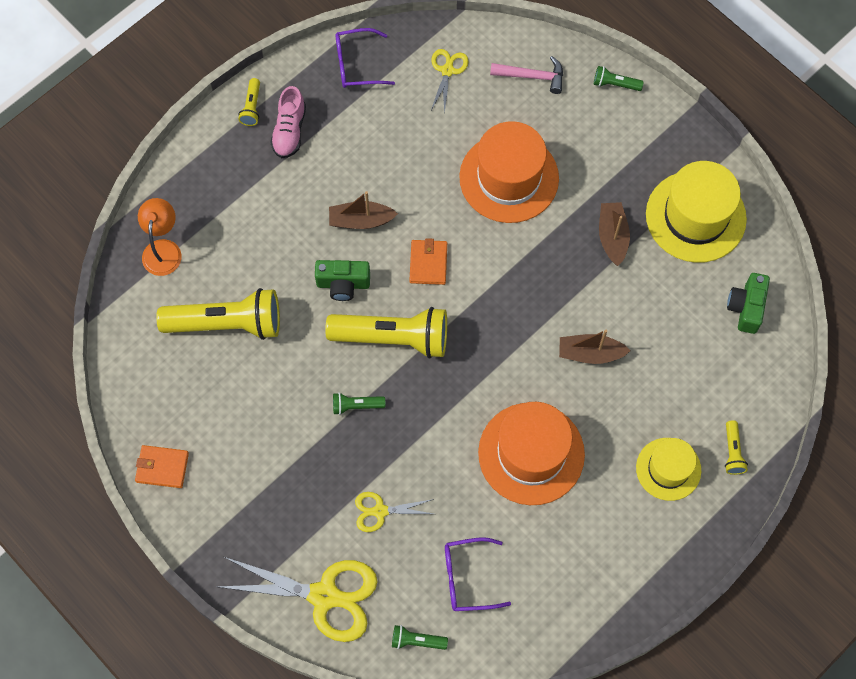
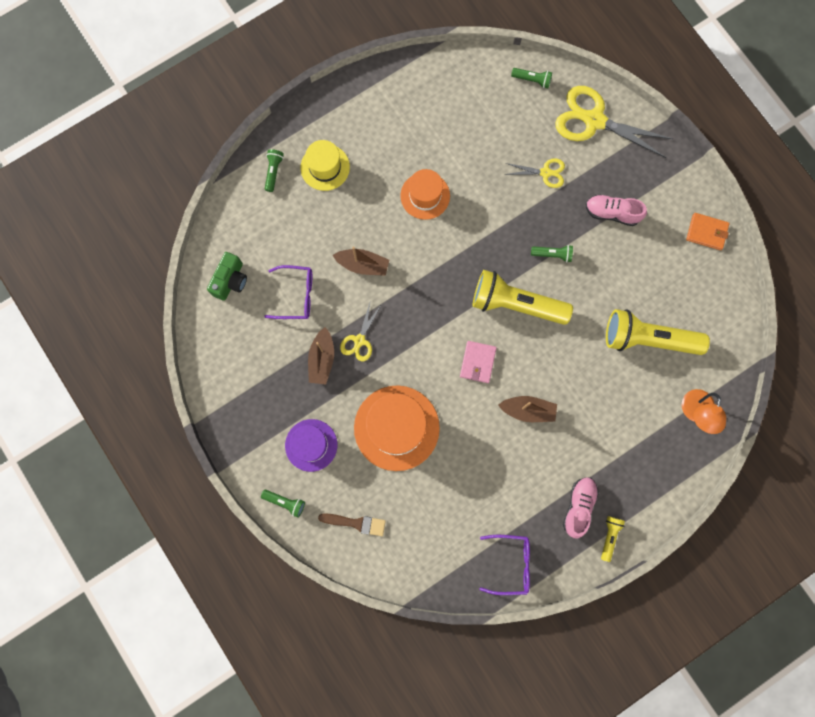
camera: 170 degrees left, 10 degrees up
green camera [315,260,370,301] -> none
orange wallet [410,238,447,285] -> pink wallet [460,341,497,383]
yellow scissors [431,49,469,114] -> yellow scissors moved to [340,300,381,362]
purple glasses [445,537,511,611] -> purple glasses moved to [264,265,312,319]
orange hat [478,402,585,505] -> orange hat [400,169,450,220], size x0.61
pink hammer [490,56,563,94] -> brown brush [318,513,386,536]
yellow hat [646,161,747,263] -> none
yellow flashlight [725,420,748,475] -> green flashlight [265,149,284,192]
none -> purple hat [285,419,337,472]
none -> pink shoe [586,195,647,226]

